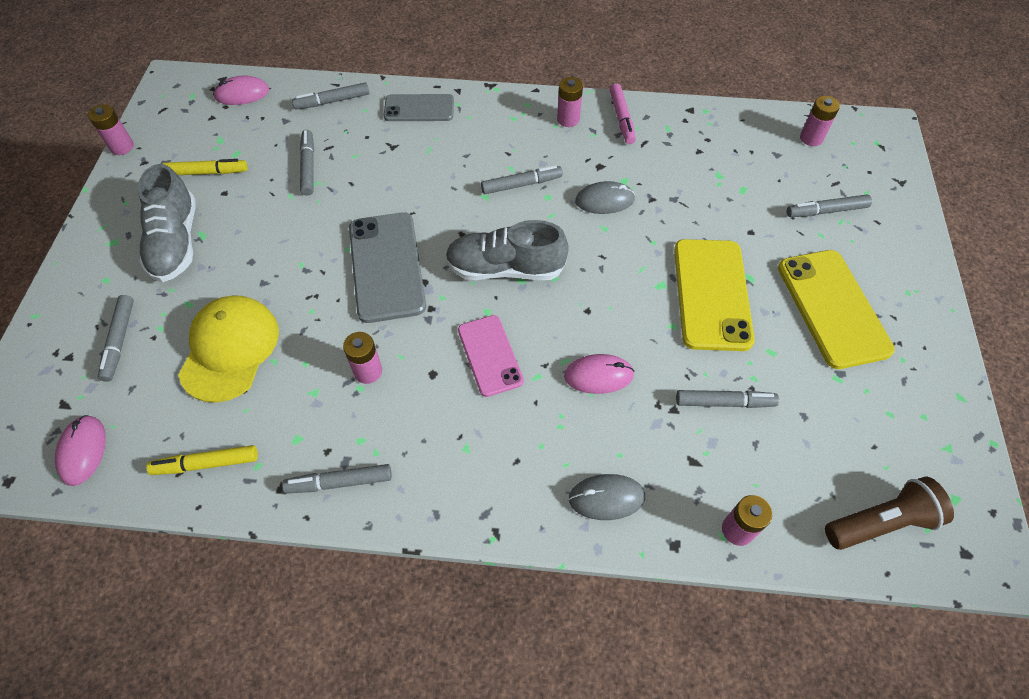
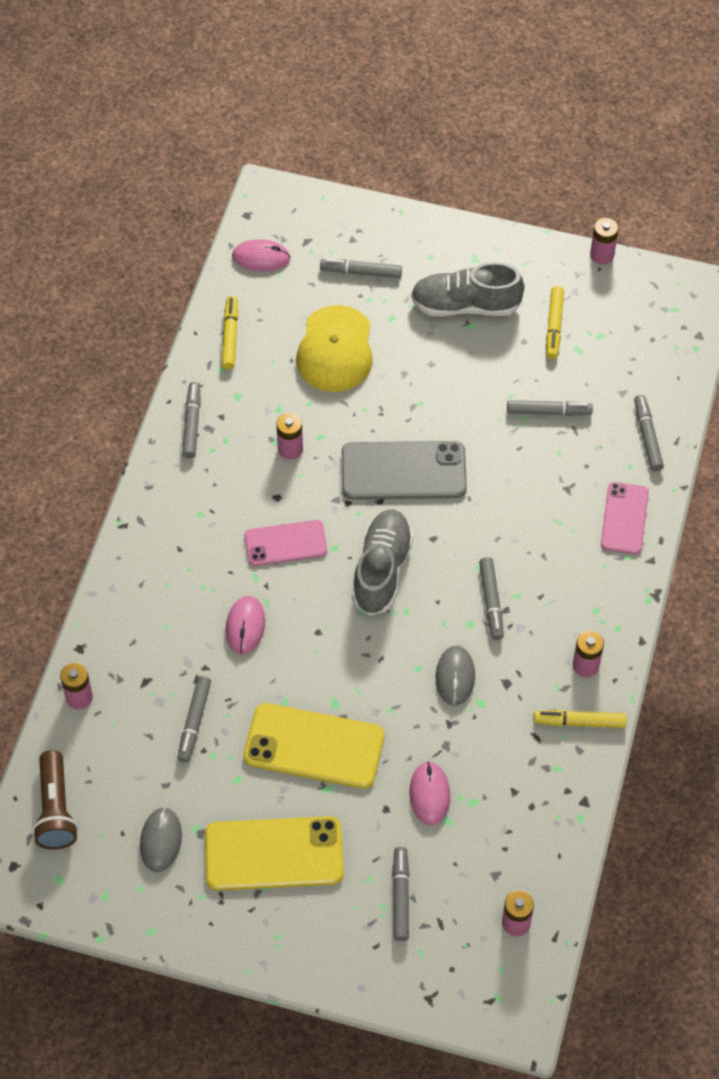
camera: 100 degrees right, 0 degrees up
yellow cap [178,295,279,403] -> yellow cap turned 75 degrees clockwise [296,305,373,392]
pink mouse [213,76,269,105] -> pink mouse moved to [409,761,450,825]
grey phone [384,94,454,121] -> pink phone [601,482,649,554]
grey mouse [569,474,645,520] -> grey mouse moved to [140,807,182,872]
pink marker [610,83,636,144] -> yellow marker [533,710,627,728]

